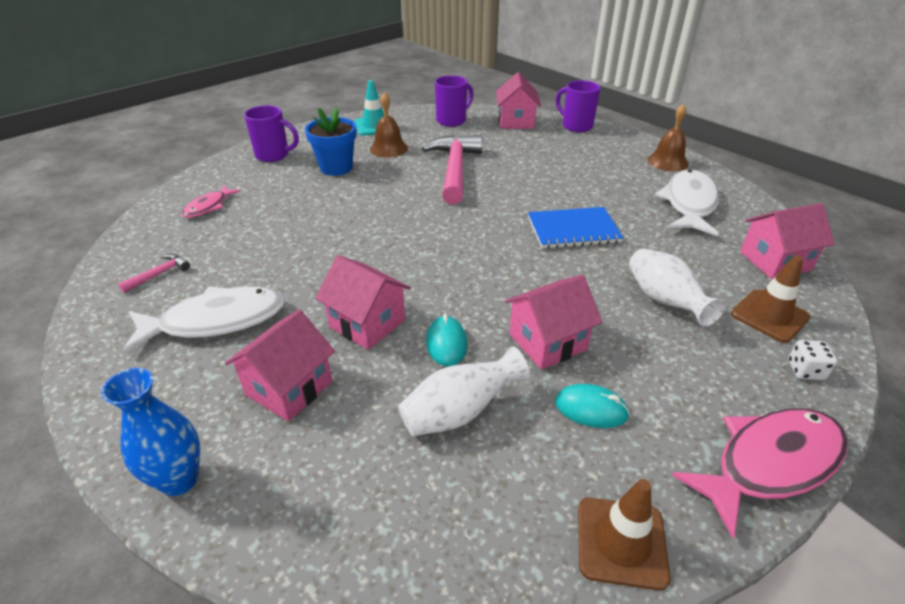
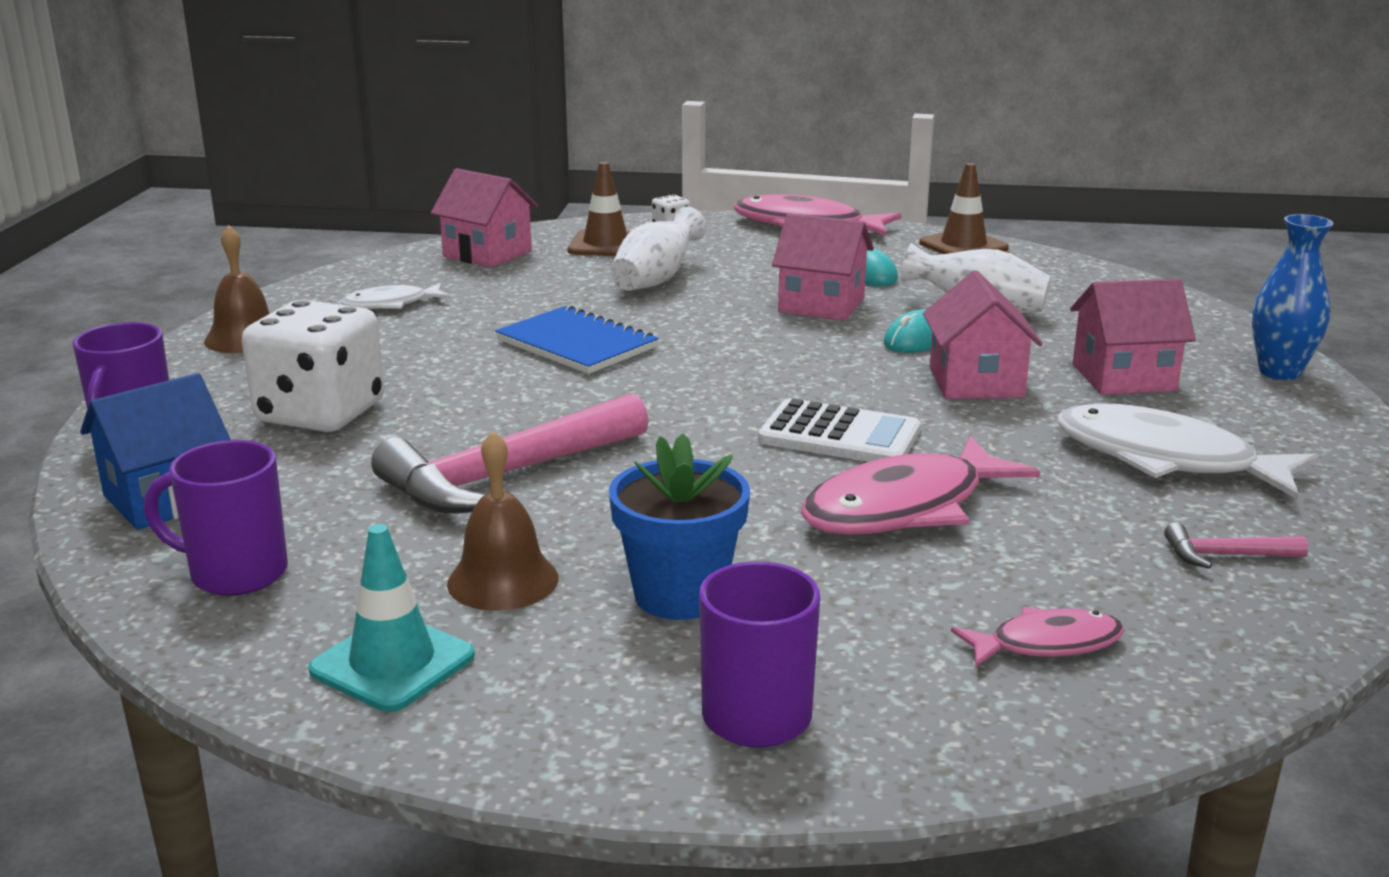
camera: 130 degrees left, 15 degrees down
pink house [496,72,541,129] -> blue house [80,373,231,530]
white fish [655,170,719,236] -> white fish [341,283,451,309], size x0.54
none -> white dice [242,300,384,432]
none -> white calculator [758,398,921,462]
none -> pink fish [801,436,1040,535]

